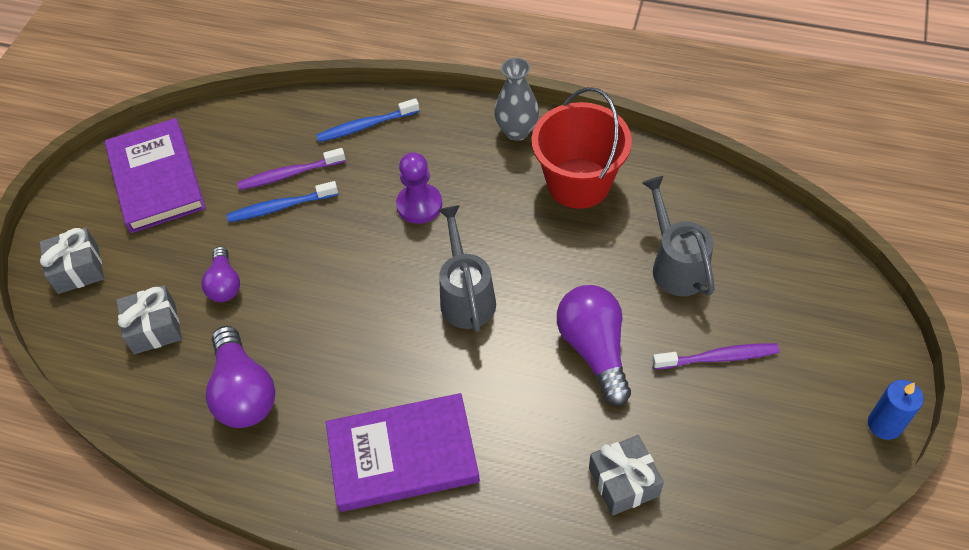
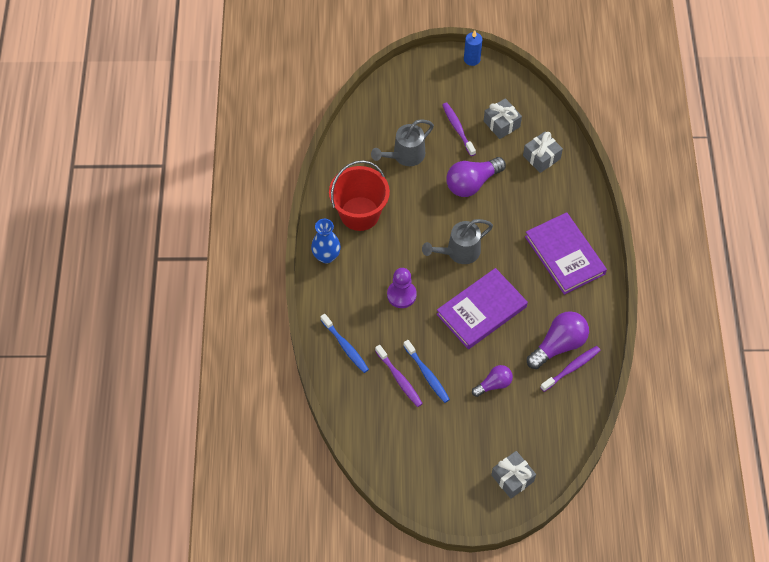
camera: 110 degrees left, 5 degrees up
purple book [105,118,206,233] -> purple book moved to [436,268,528,349]
grey gift [116,285,182,354] -> grey gift moved to [484,98,522,139]
grey vase [494,58,539,141] -> blue vase [311,219,341,263]
none -> purple toothbrush [540,346,601,392]

